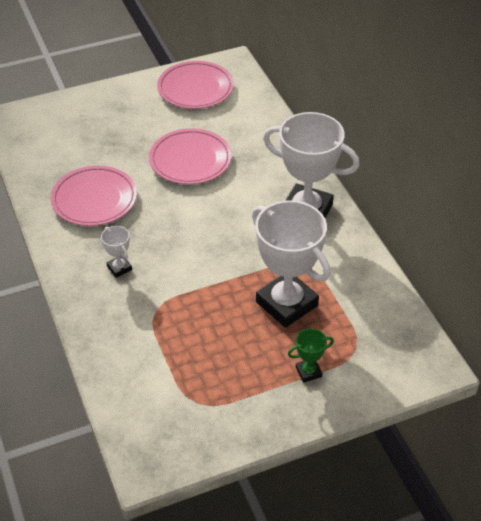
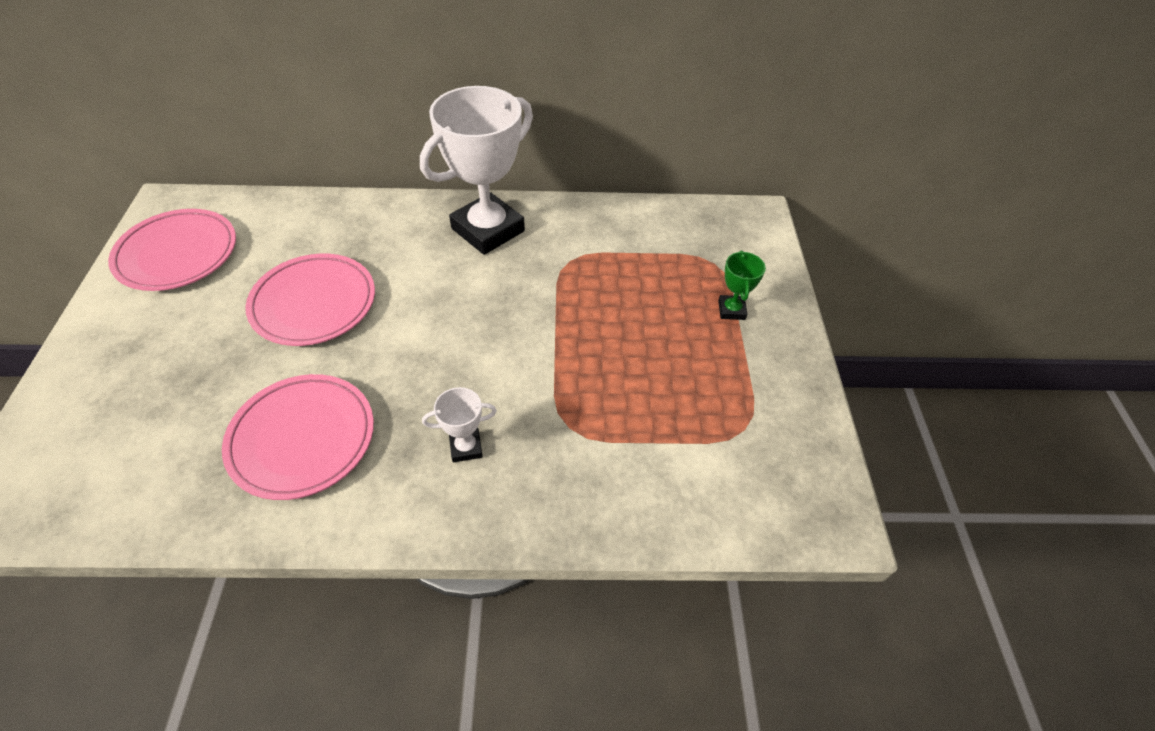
camera: 70 degrees left, 5 degrees up
white trophy [252,200,331,328] -> none

